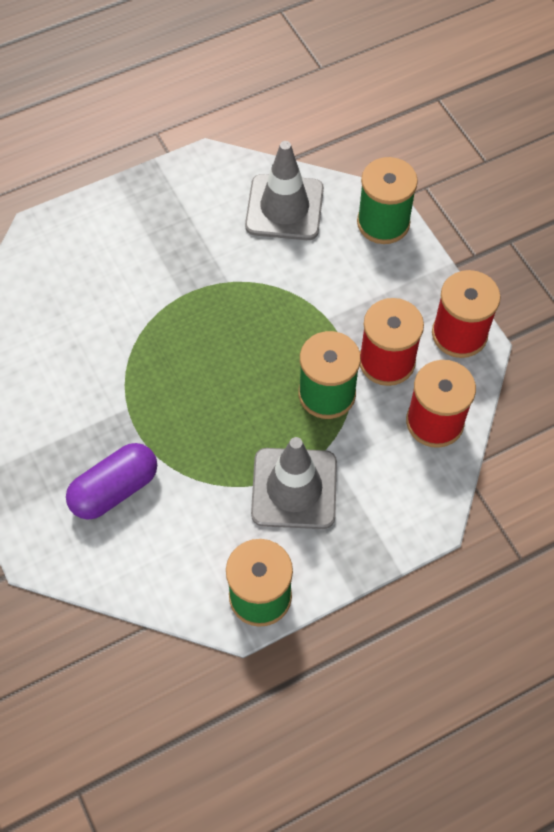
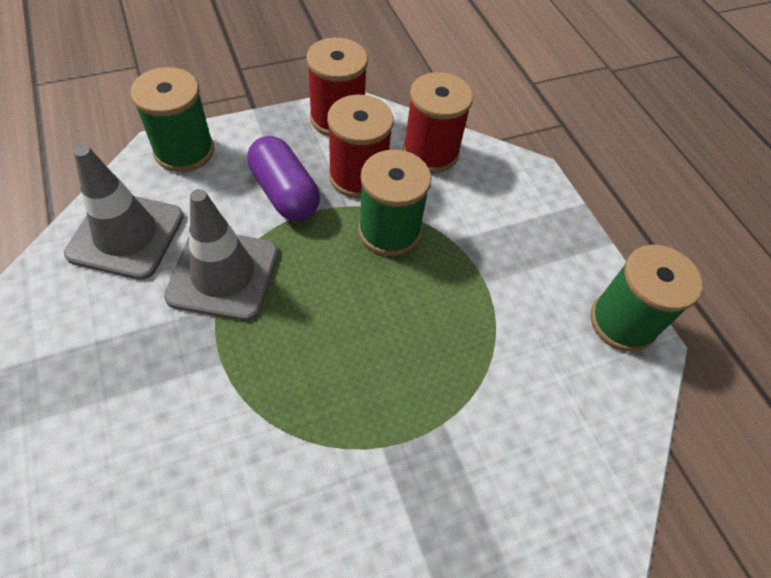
camera: 90 degrees left, 5 degrees down
purple capsule [66,443,157,520] -> purple capsule moved to [247,136,320,221]
grey traffic cone [251,437,337,529] -> grey traffic cone moved to [164,189,278,321]

